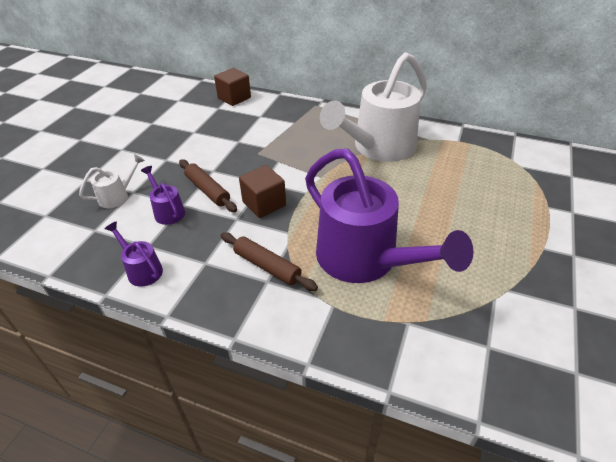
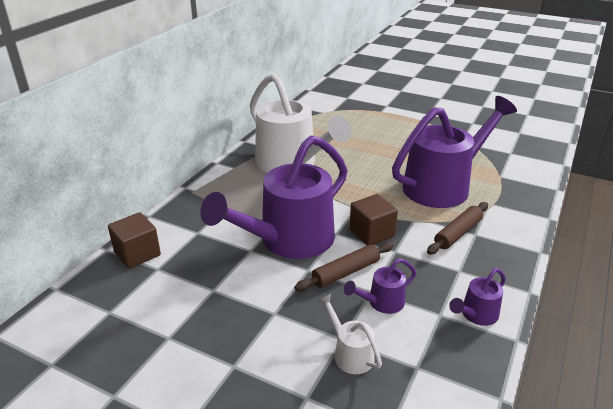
camera: 85 degrees left, 10 degrees down
none -> purple watering can [200,135,348,259]

